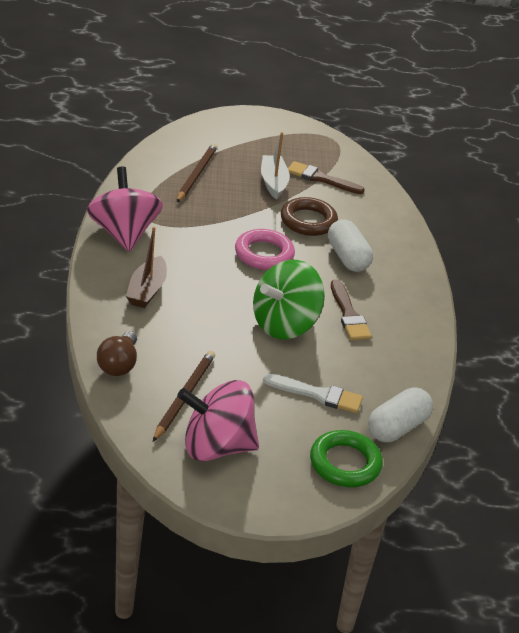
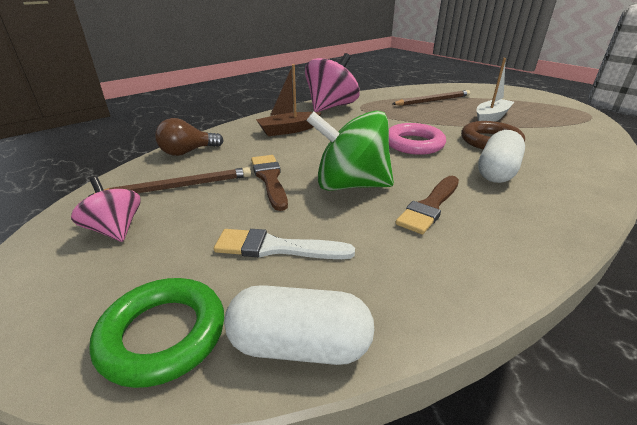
camera: 55 degrees right, 5 degrees down
pink spinning top [177,380,259,461] -> pink spinning top [71,177,141,242], size x0.56
white brush [263,374,363,413] -> white brush turned 120 degrees clockwise [214,229,355,259]
brown brush [288,161,365,194] -> brown brush moved to [251,155,288,211]

